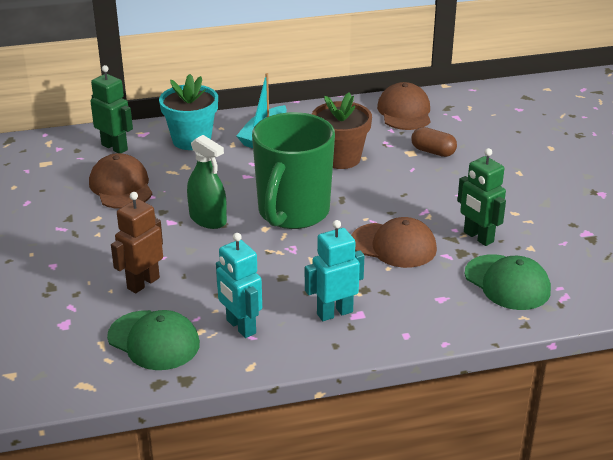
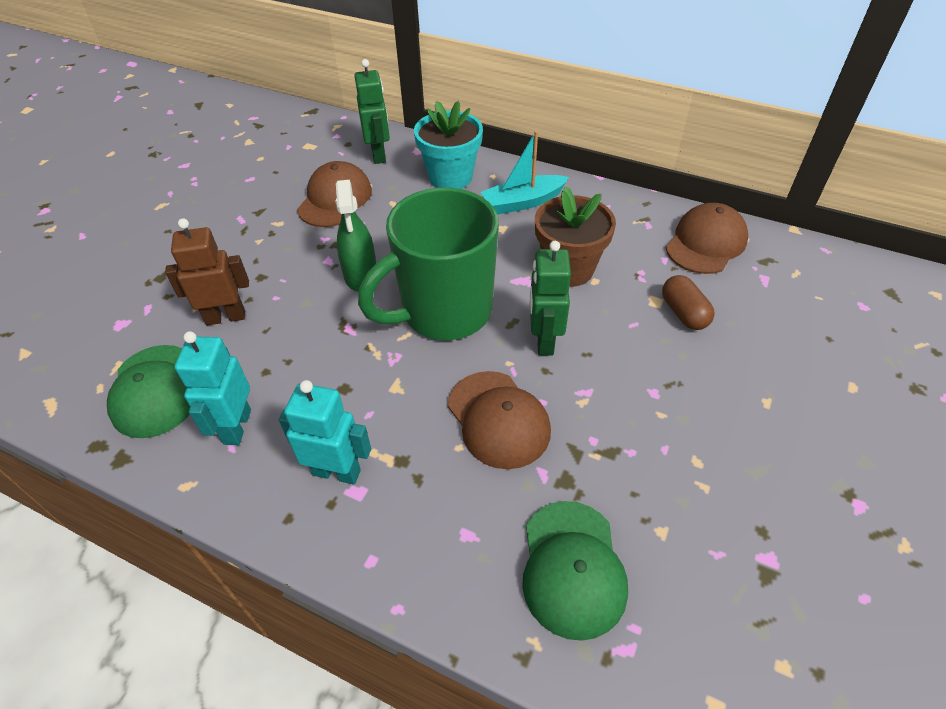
camera: 40 degrees right, 15 degrees up
green robot [457,148,506,246] -> green robot moved to [530,241,571,356]

